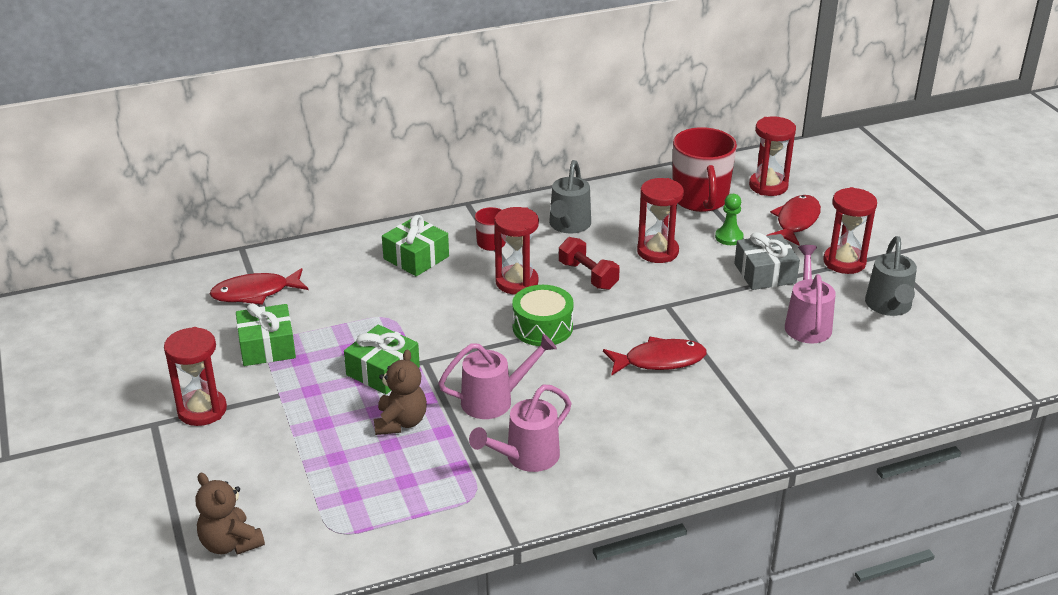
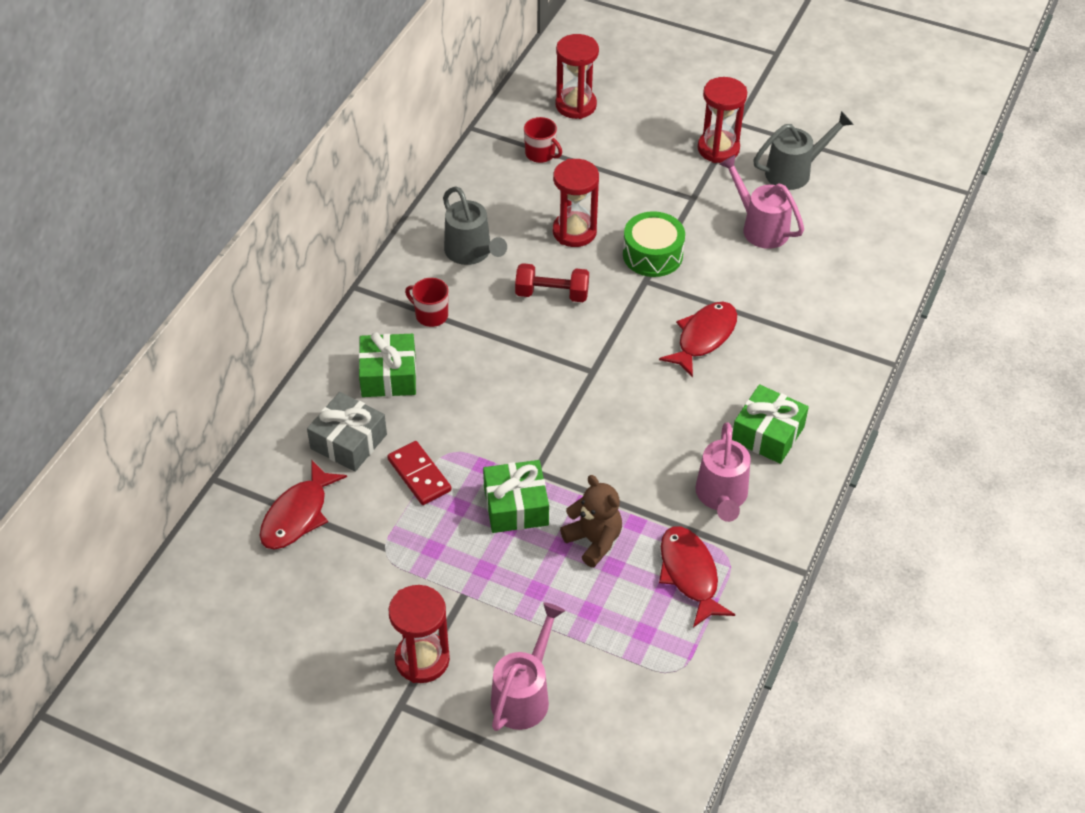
camera: 45 degrees left, 15 degrees up
brown teddy bear [196,473,265,555] -> none
green gift [236,303,296,366] -> green gift moved to [732,384,809,464]
pink watering can [438,334,557,419] -> pink watering can moved to [491,602,565,731]
red hourglass [494,207,539,295] -> none
green drum [512,285,574,346] -> green drum moved to [623,211,685,277]
red mug [672,127,737,212] -> red mug [524,117,562,163], size x0.49
green pawn [715,194,743,245] -> none
grey gift [734,232,800,290] -> grey gift moved to [307,392,387,472]
red fish [766,195,821,246] -> red fish moved to [659,526,735,627]
grey watering can [865,236,917,316] -> grey watering can turned 75 degrees counterclockwise [753,111,854,190]
none -> red domino [387,441,451,505]

